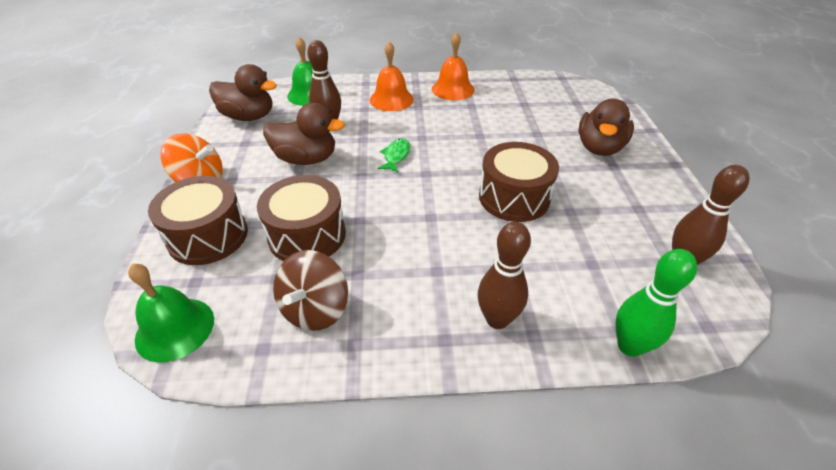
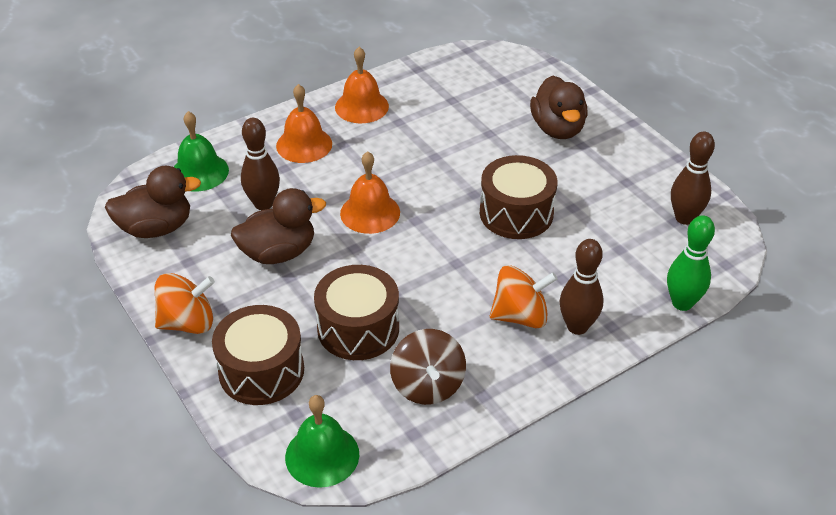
camera: 30 degrees left, 0 degrees up
green fish [378,138,410,172] -> orange bell [340,151,400,234]
none -> orange spinning top [490,265,558,328]

